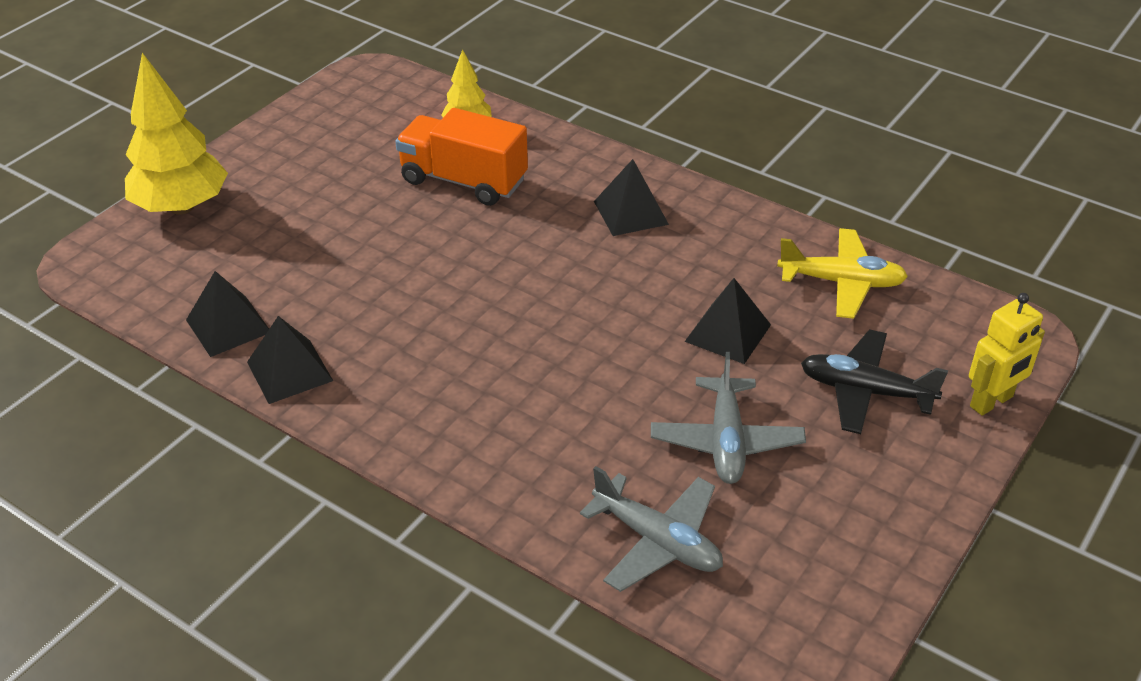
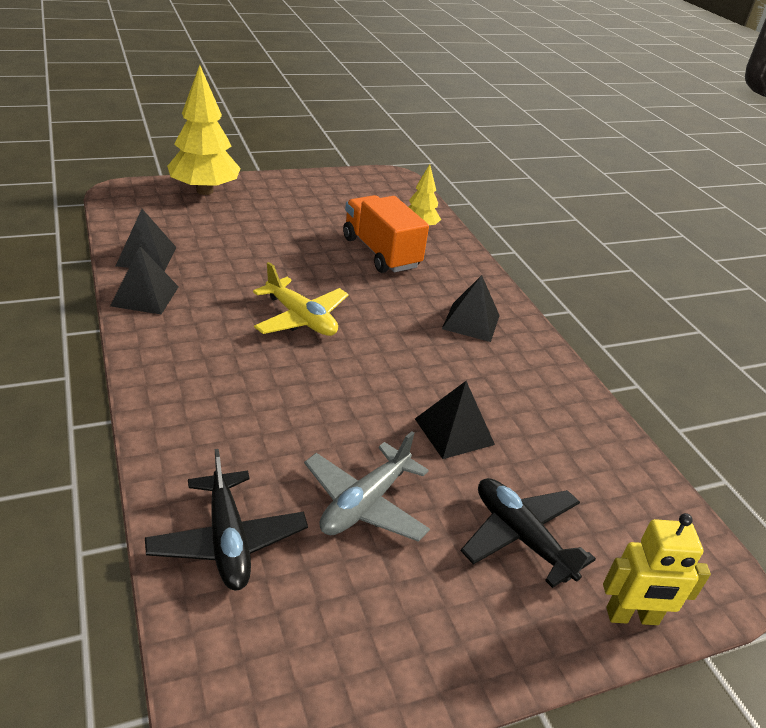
camera: 30 degrees right, 5 degrees down
grey plane [580,466,723,592] -> black plane [145,449,308,591]
yellow plane [777,228,908,319] -> yellow plane moved to [253,262,348,336]

